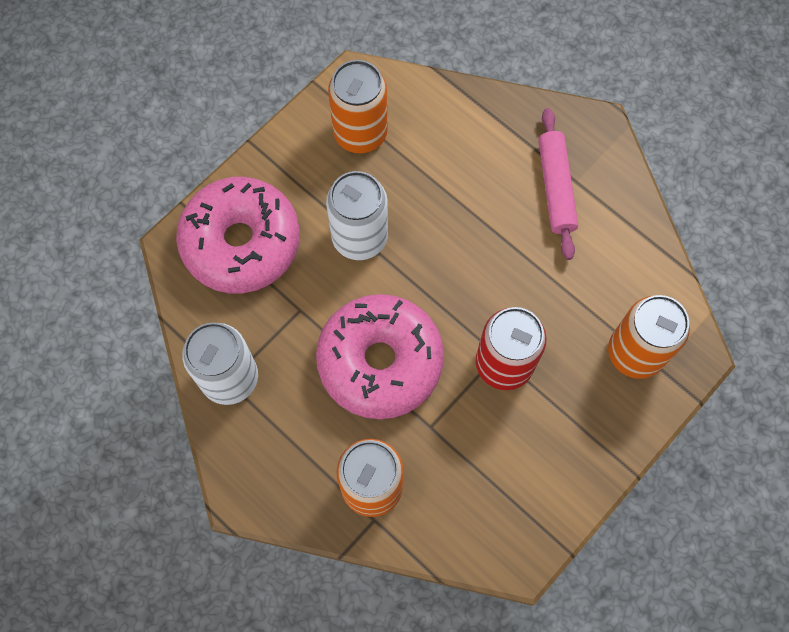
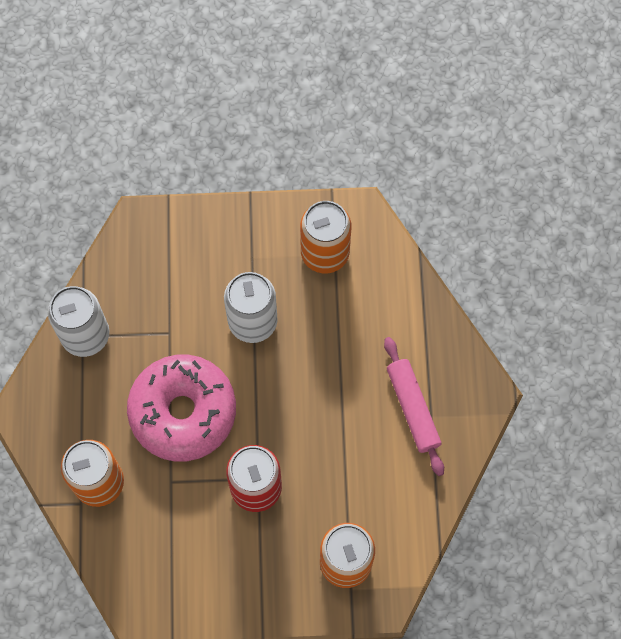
camera: 45 degrees right, 0 degrees up
pink donut [176,177,300,293] -> none
pink rolling pin [538,108,578,260] -> pink rolling pin turned 60 degrees counterclockwise [384,337,444,476]

